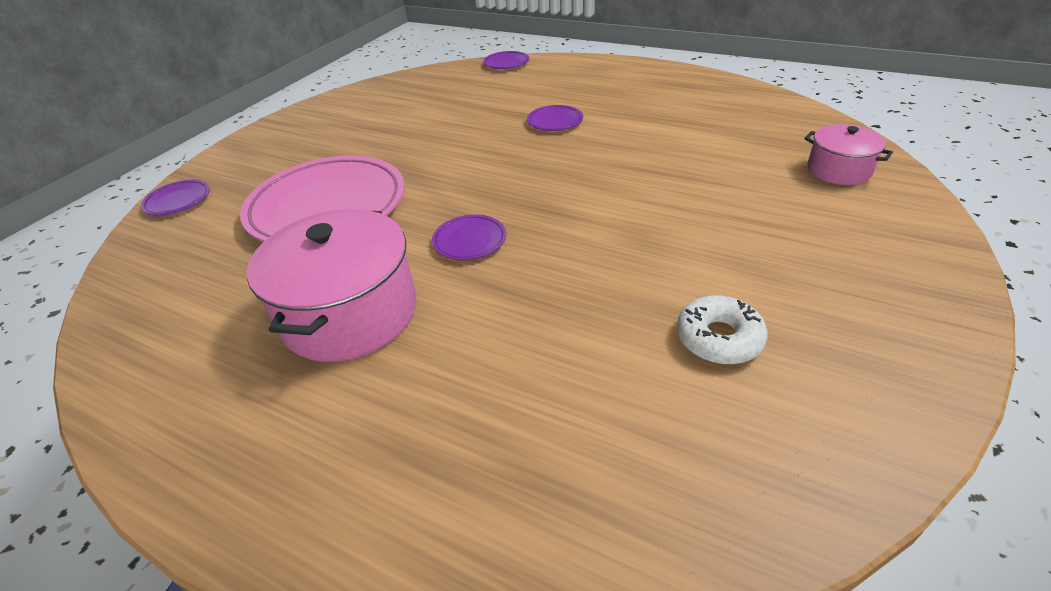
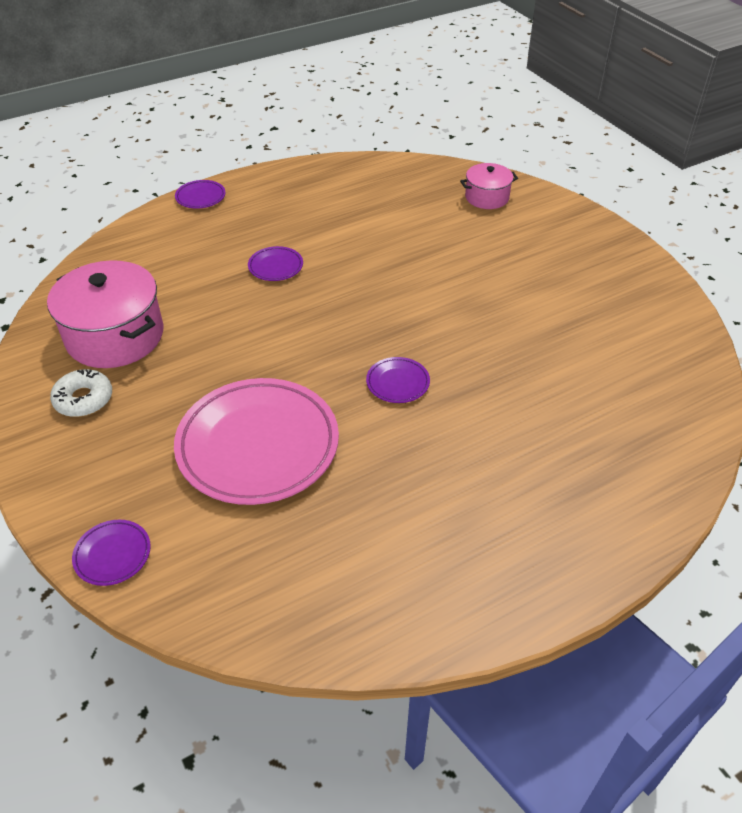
camera: 60 degrees left, 5 degrees up
pink pot [247,209,416,362] -> pink pot moved to [47,260,164,368]
purple plate [483,51,529,69] -> purple plate moved to [175,180,226,209]
white donut [677,296,767,364] -> white donut moved to [50,369,112,417]

